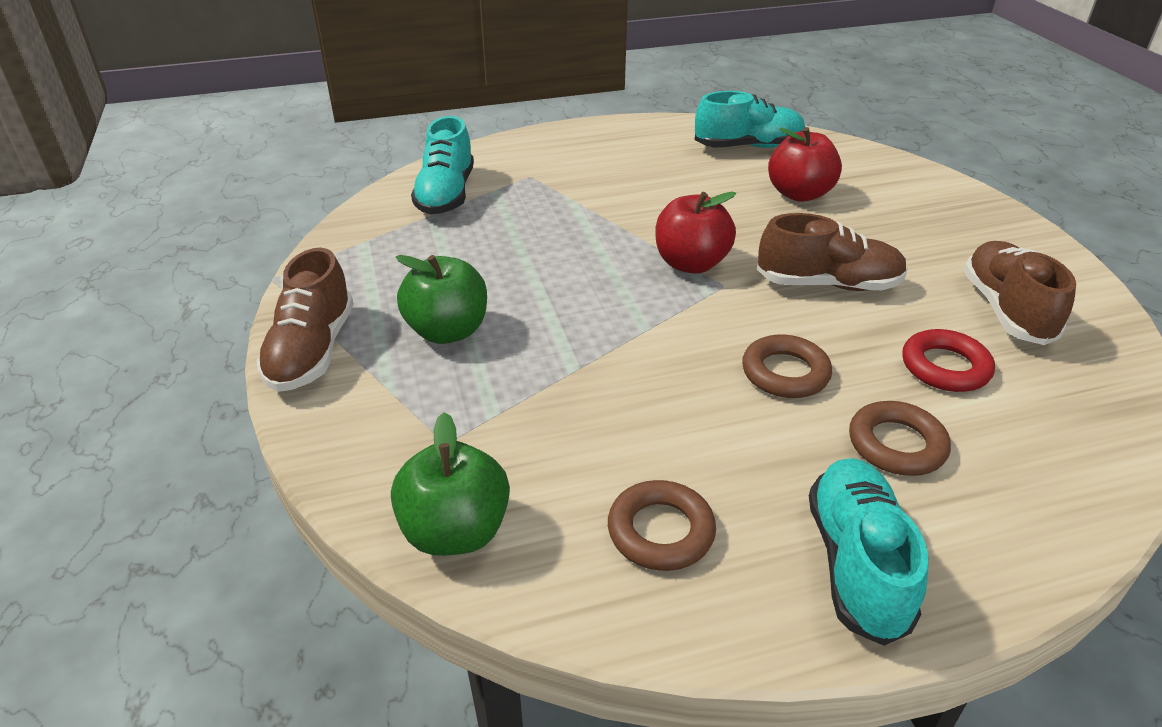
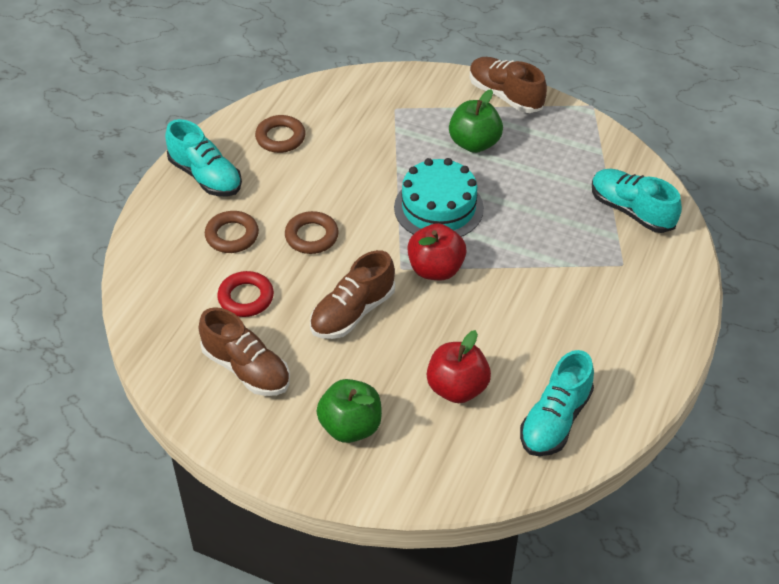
camera: 130 degrees right, 10 degrees up
green apple [391,412,510,556] -> green apple moved to [316,379,382,443]
none -> turquoise cake [394,158,484,237]

